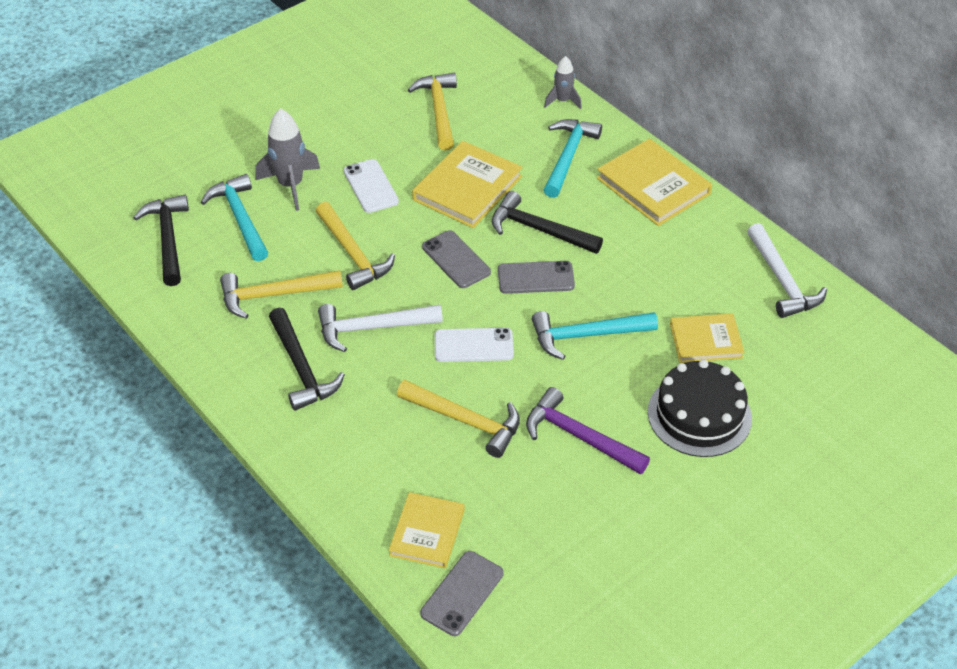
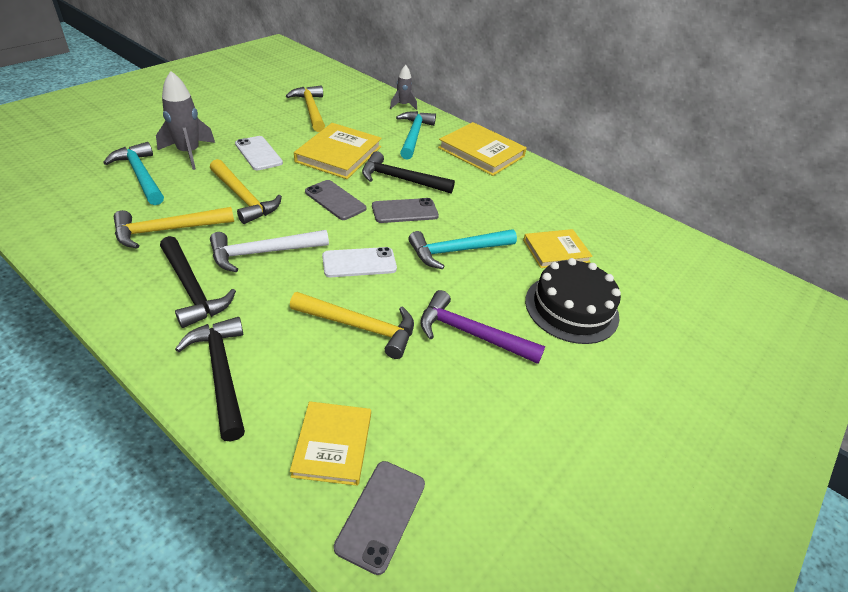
camera: 15 degrees left, 5 degrees down
black hammer [133,195,189,286] -> black hammer moved to [175,317,245,441]
white hammer [747,223,827,318] -> none

